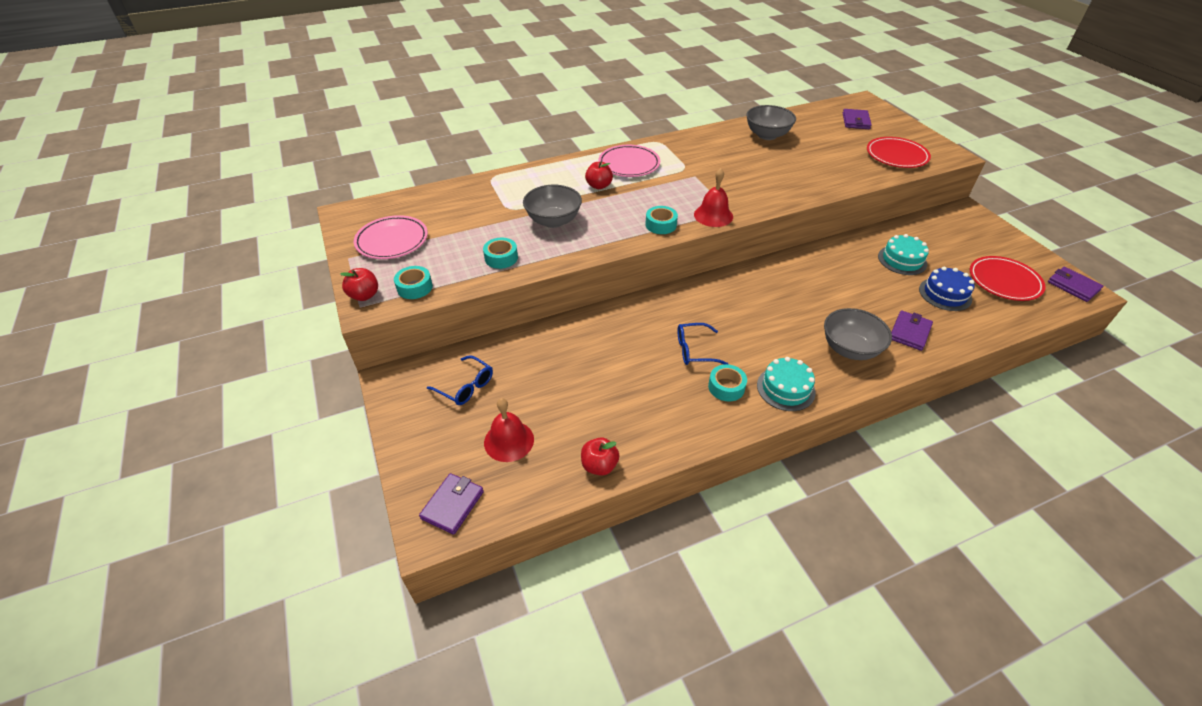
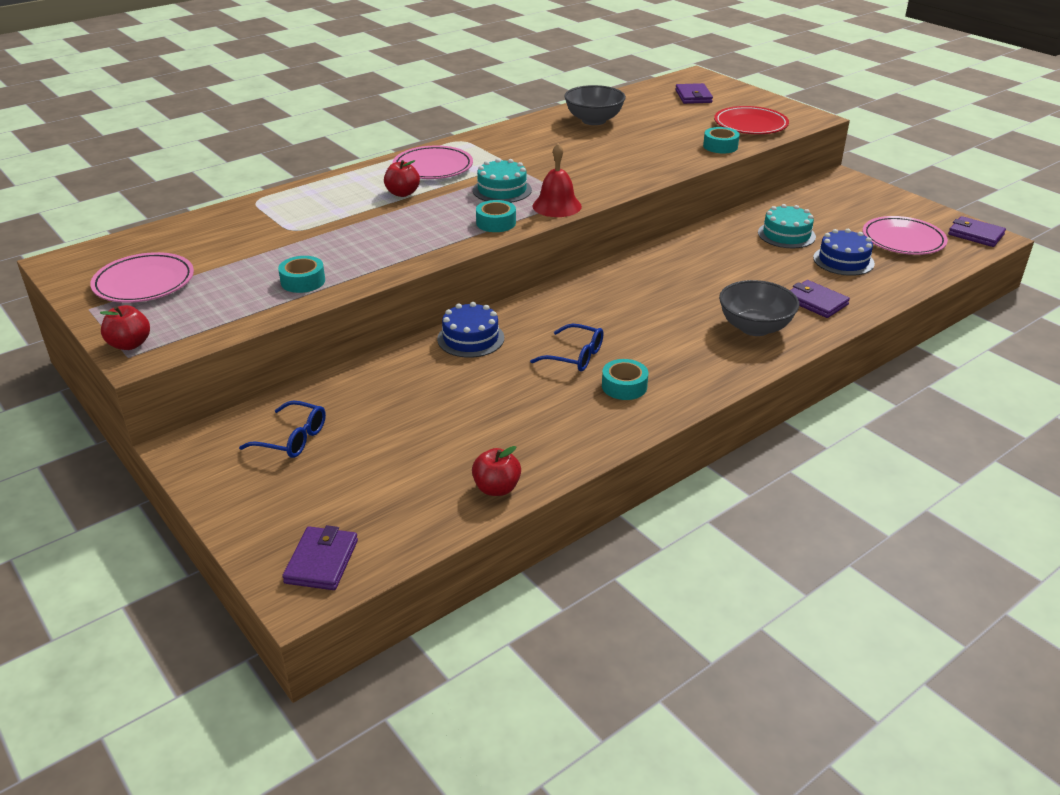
camera: 15 degrees left, 10 degrees down
turquoise tape [394,266,433,299] -> turquoise tape moved to [703,127,740,153]
red bell [484,398,534,462] -> none
grey bowl [523,185,582,228] -> none
blue glasses [678,323,728,365] -> blue glasses turned 135 degrees counterclockwise [530,324,604,371]
turquoise cake [757,357,816,411] -> turquoise cake moved to [473,158,532,203]
purple wallet [891,310,933,351] -> purple wallet turned 60 degrees counterclockwise [790,280,850,318]
red plate [970,256,1045,301] -> pink plate [863,216,948,255]
none -> blue cake [437,302,504,358]

